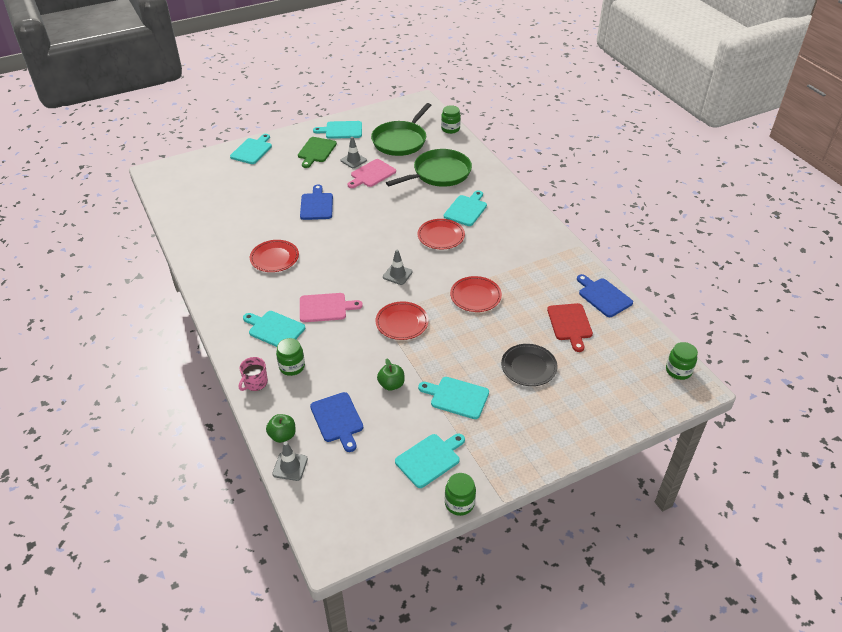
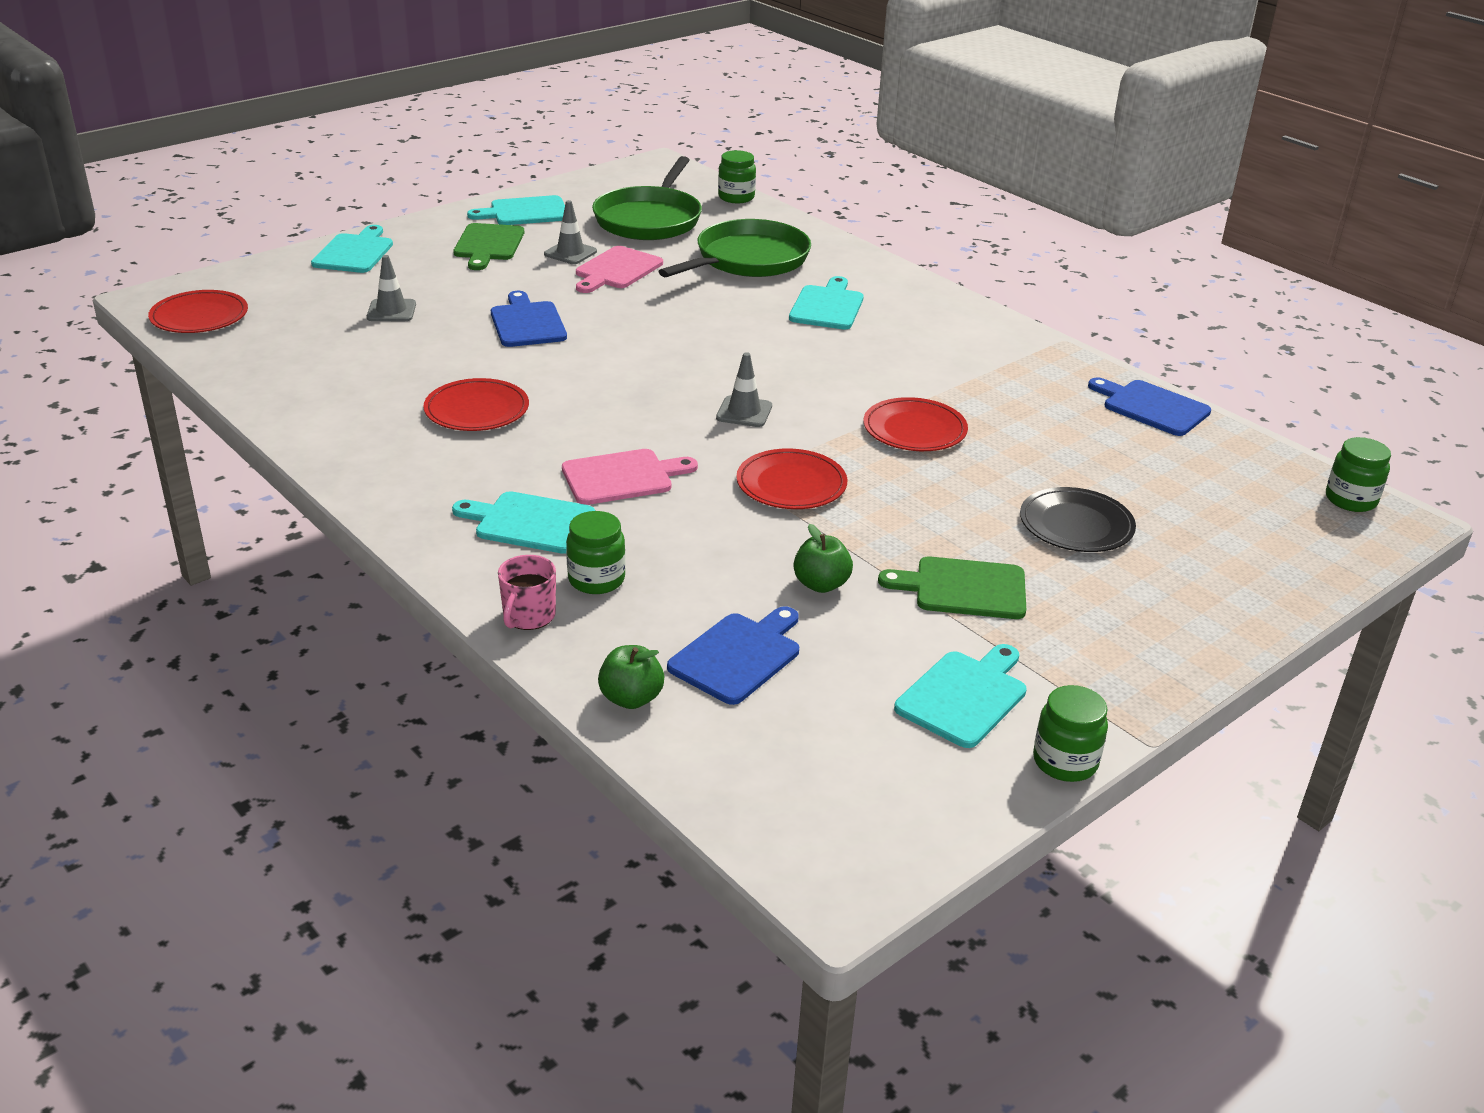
camera: 15 degrees left, 10 degrees down
grey traffic cone [272,442,308,481] -> grey traffic cone moved to [367,255,416,321]
blue cutting board [310,392,363,452] -> blue cutting board turned 105 degrees counterclockwise [667,606,799,705]
red plate [417,219,465,249] -> red plate moved to [148,290,248,333]
turquoise cutting board [418,377,489,419] -> green cutting board [878,556,1026,619]
red cutting board [547,303,593,352] -> none

